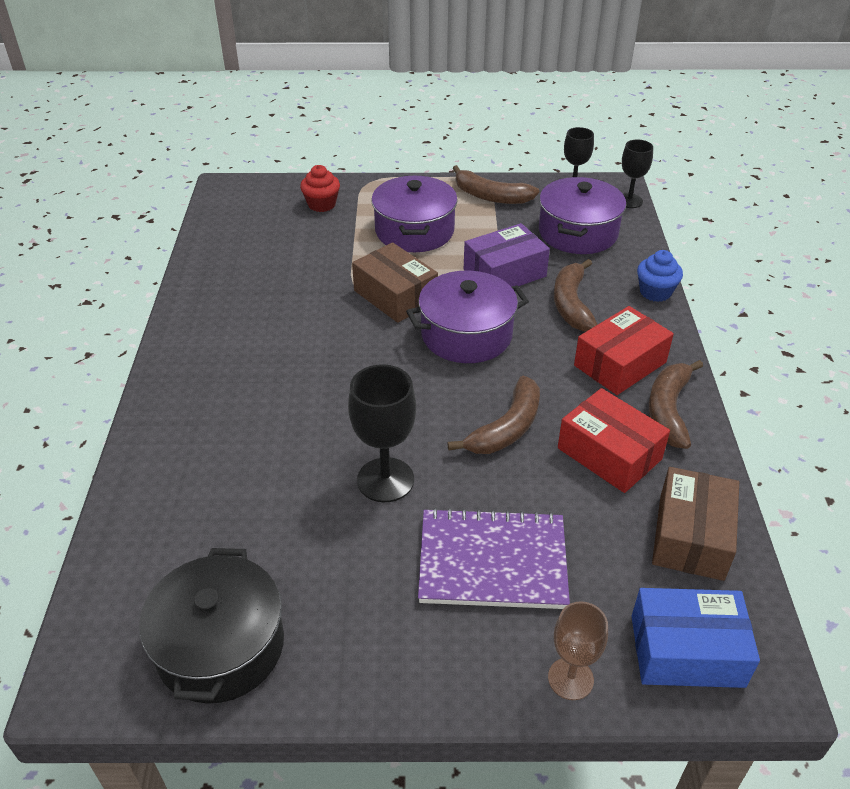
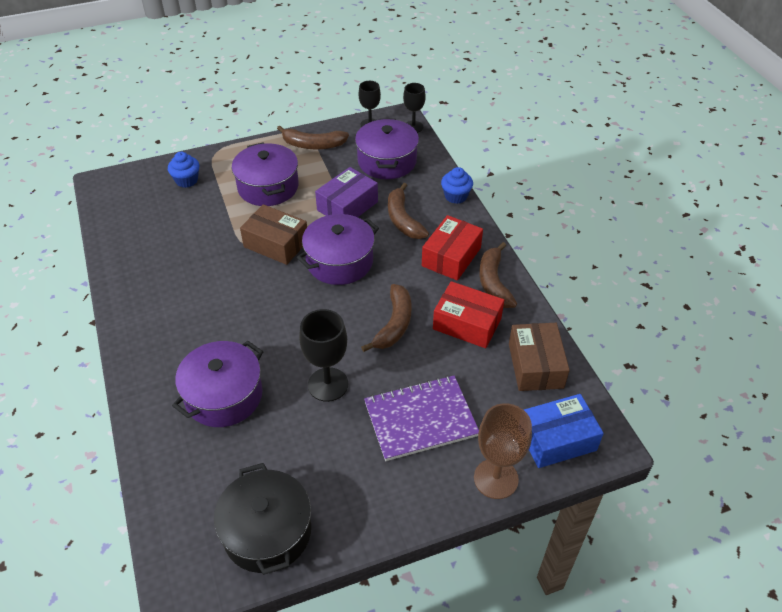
camera: 20 degrees left, 5 degrees up
red cupcake [300,165,340,212] -> blue cupcake [168,152,199,188]
brown goblet [548,601,608,700] -> brown goblet [474,403,532,499], size x1.52
none -> purple pot [172,341,263,427]

